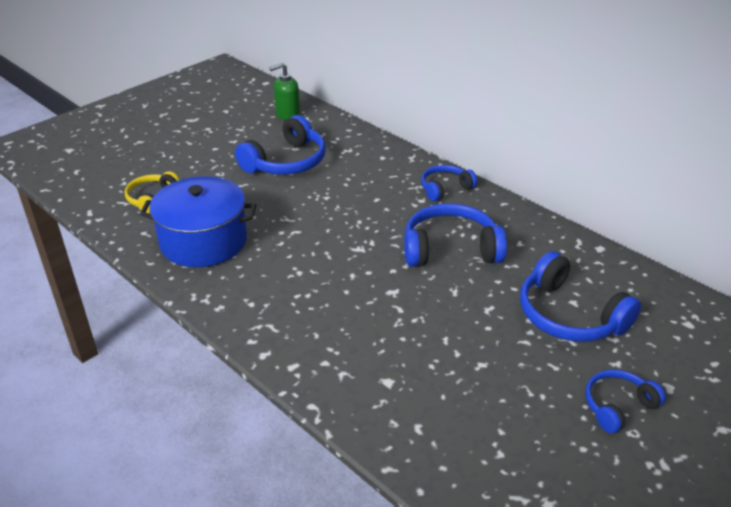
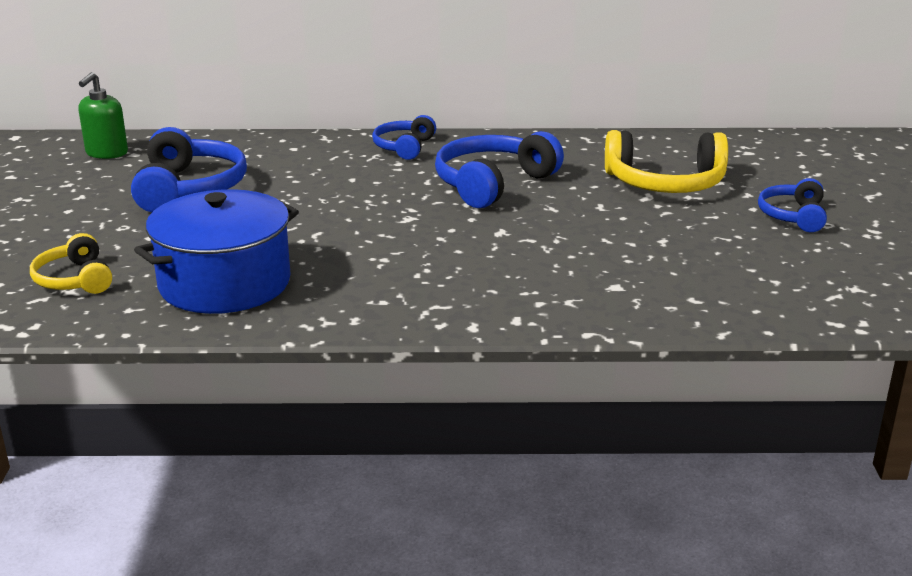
camera: 45 degrees left, 10 degrees down
blue headphones [520,251,641,342] -> yellow headphones [605,130,728,193]

